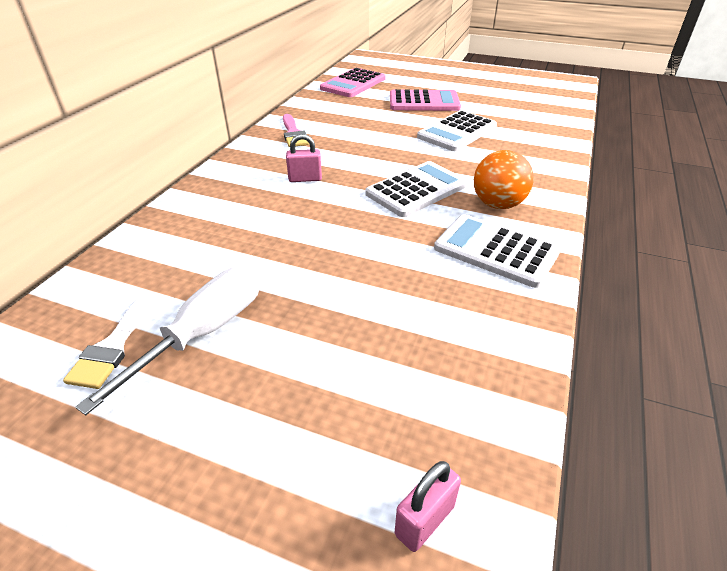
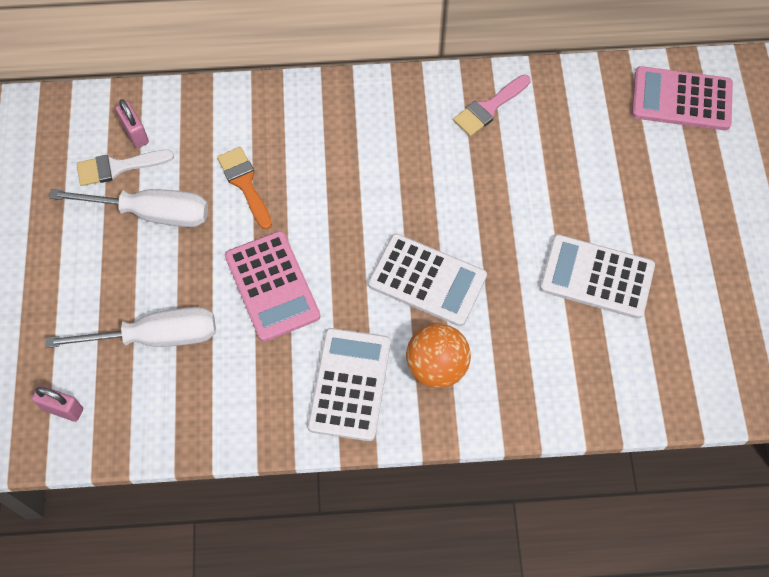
camera: 65 degrees right, 25 degrees up
pink padlock [286,134,322,182] -> pink padlock moved to [116,99,149,148]
pink calculator [390,89,461,111] -> pink calculator moved to [225,231,320,342]
none -> white screwdriver [45,307,216,348]
none -> orange brush [217,147,272,230]

